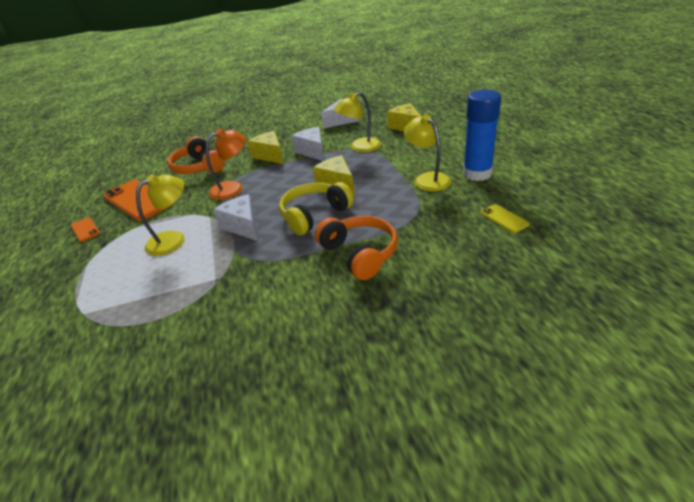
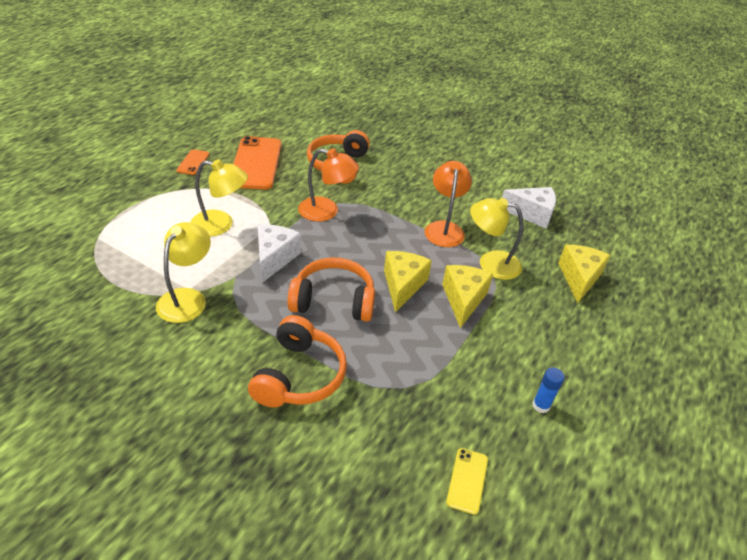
camera: 40 degrees right, 5 degrees up
yellow cheese [247,131,284,164] -> yellow cheese moved to [442,265,493,328]
yellow headphones [279,182,354,235] -> orange headphones [287,257,375,322]
white cheese [291,127,324,161] -> orange lamp [424,161,472,247]
yellow lamp [404,114,451,191] -> yellow lamp moved to [156,222,211,323]
blue glue stick [463,89,501,181] -> blue glue stick [532,367,565,413], size x0.43

